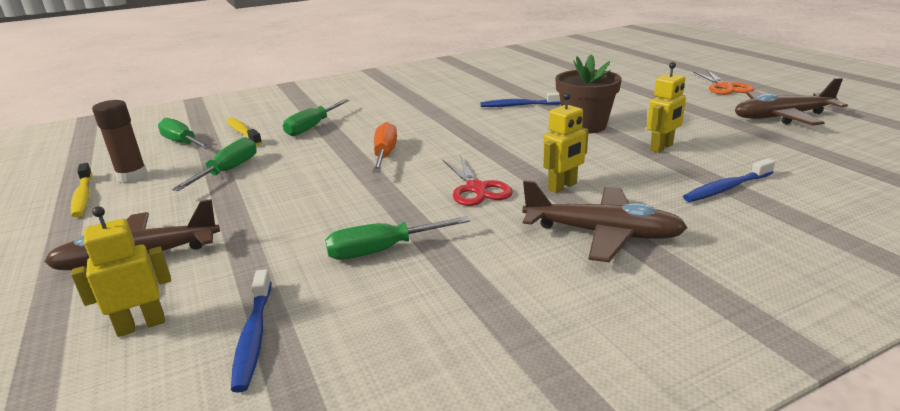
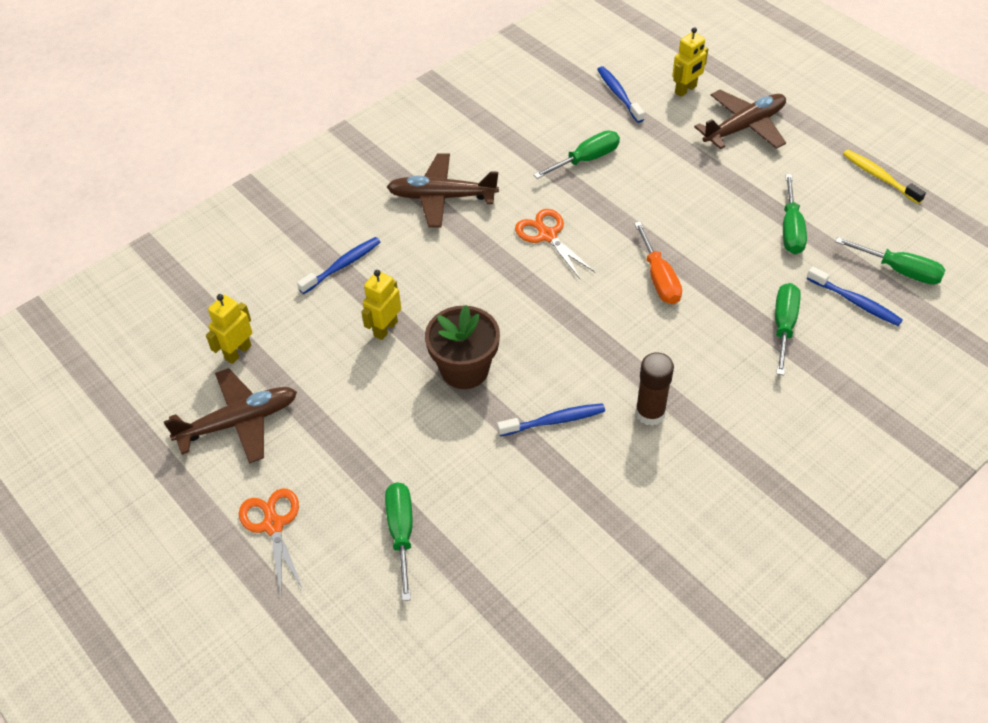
camera: 165 degrees right, 25 degrees up
brown glue stick [92,100,147,183] -> brown glue stick moved to [635,352,674,426]
yellow toothbrush [226,118,262,146] -> blue toothbrush [807,266,903,326]
red scissors [442,155,513,206] -> orange scissors [515,209,596,279]
yellow robot [543,92,589,193] -> yellow robot moved to [206,294,252,364]
none -> green screwdriver [385,482,413,601]

